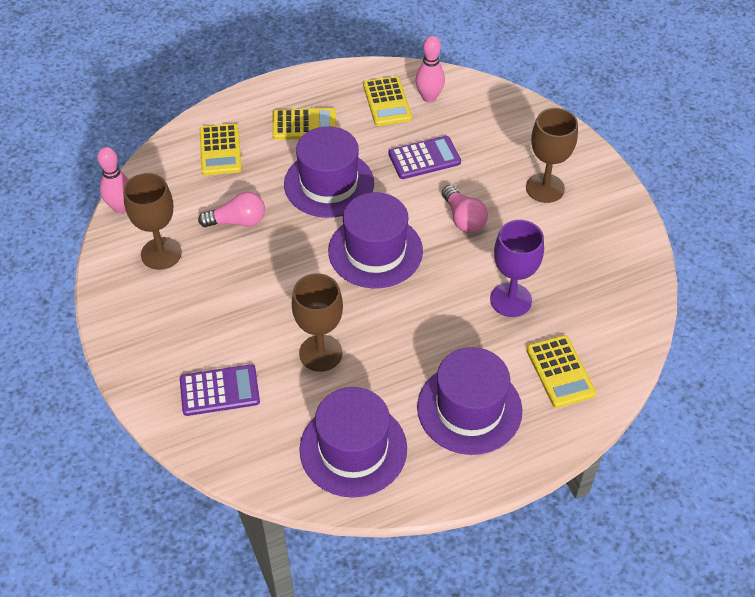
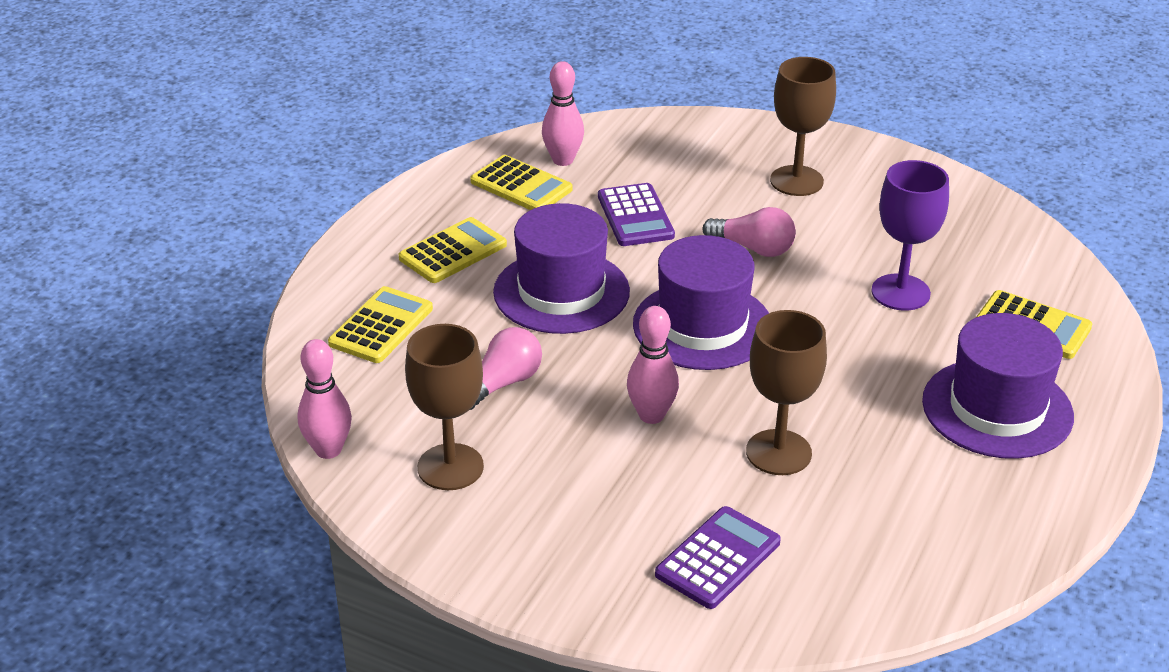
camera: 40 degrees left, 15 degrees down
yellow calculator [200,123,242,176] -> yellow calculator turned 105 degrees counterclockwise [328,286,433,363]
purple hat [299,387,407,498] -> none
purple calculator [388,136,461,179] -> purple calculator turned 135 degrees clockwise [598,183,675,246]
none -> pink bowling pin [627,306,679,424]

